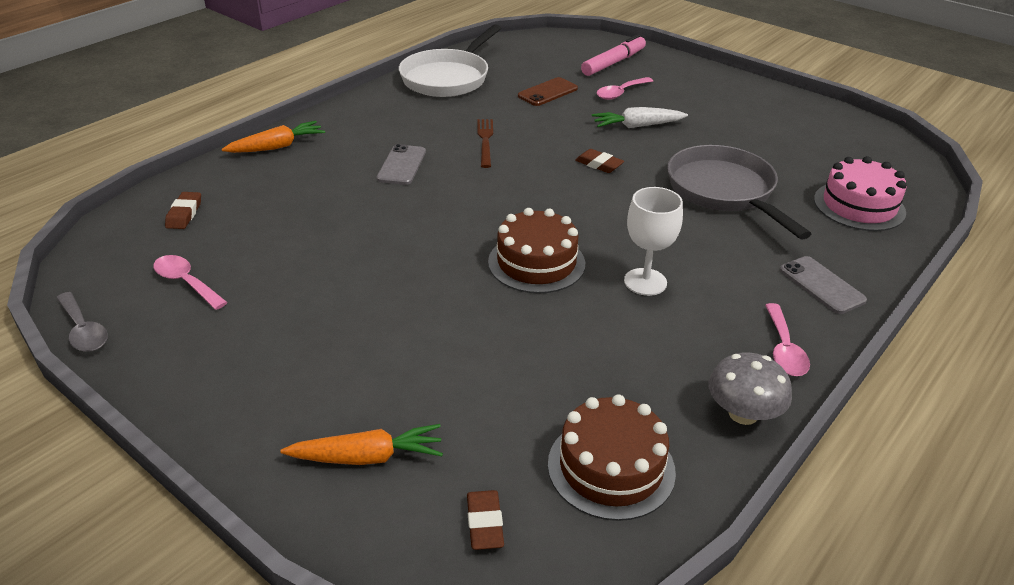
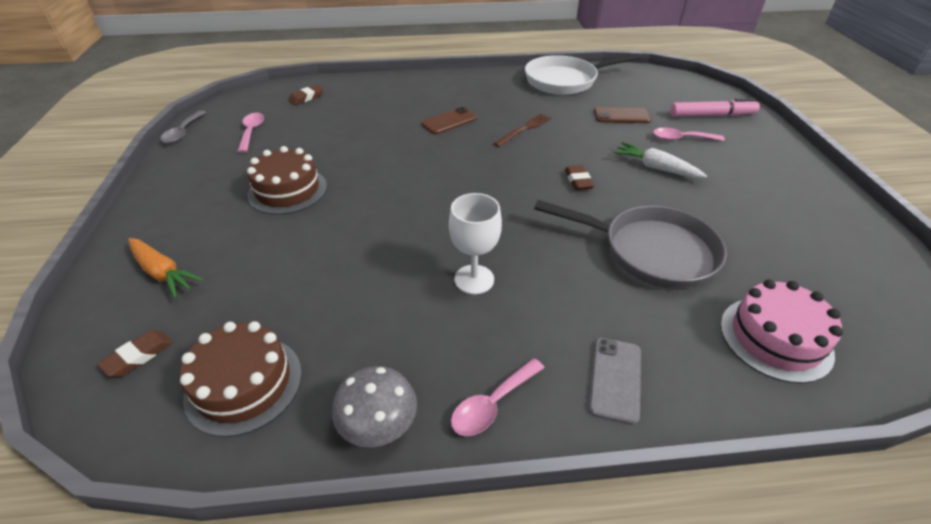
camera: 45 degrees right, 5 degrees up
orange carrot [222,121,325,153] -> none
grey phone [376,144,426,185] -> brown phone [421,107,477,134]
brown cake [488,208,585,294] -> brown cake moved to [247,146,327,215]
grey pan [667,145,811,240] -> grey pan turned 90 degrees clockwise [534,200,727,289]

